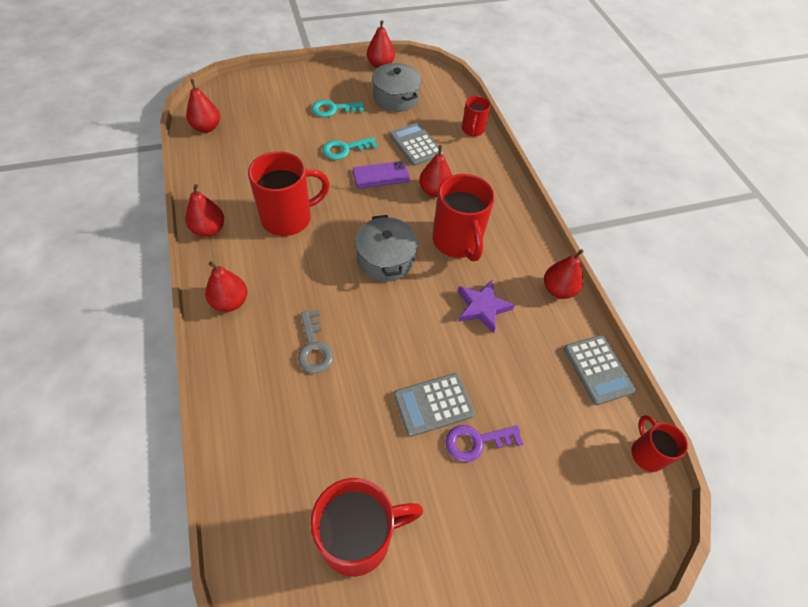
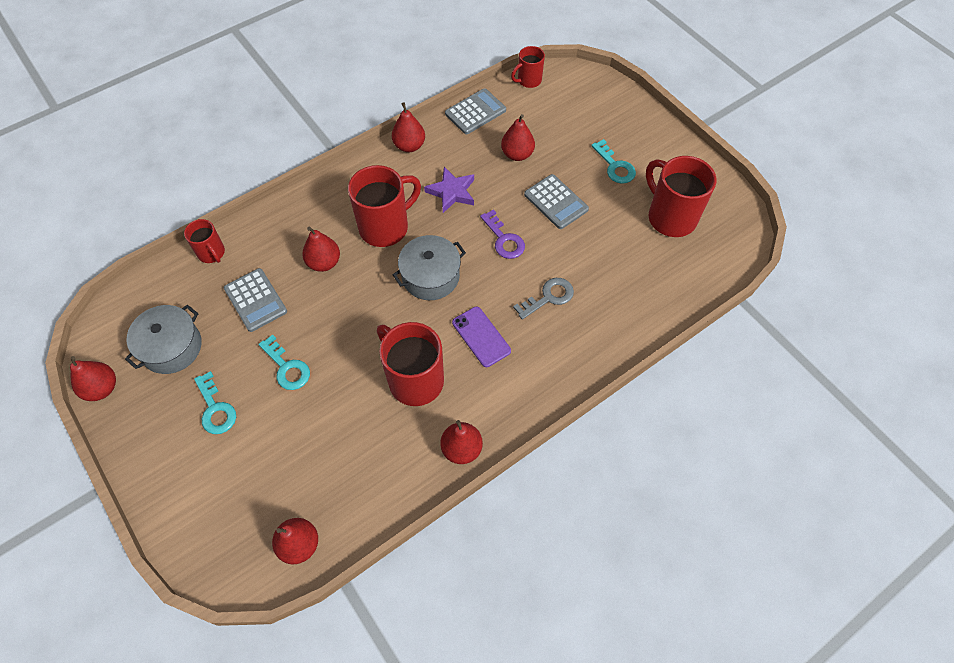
camera: 105 degrees left, 5 degrees up
red pear [205,261,247,312] -> red pear moved to [501,114,535,161]
purple phone [353,161,410,189] -> purple phone moved to [452,307,511,367]
grey calculator [389,123,443,166] -> grey calculator turned 75 degrees counterclockwise [224,268,287,332]
purple key [446,425,523,462] -> purple key moved to [480,209,525,259]
red mug [462,96,491,136] -> red mug turned 60 degrees clockwise [184,219,225,263]
none -> turquoise key [591,139,636,184]

